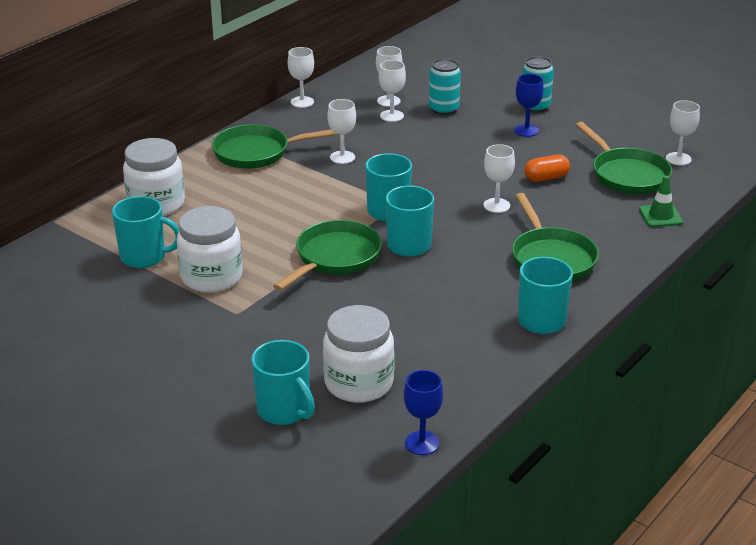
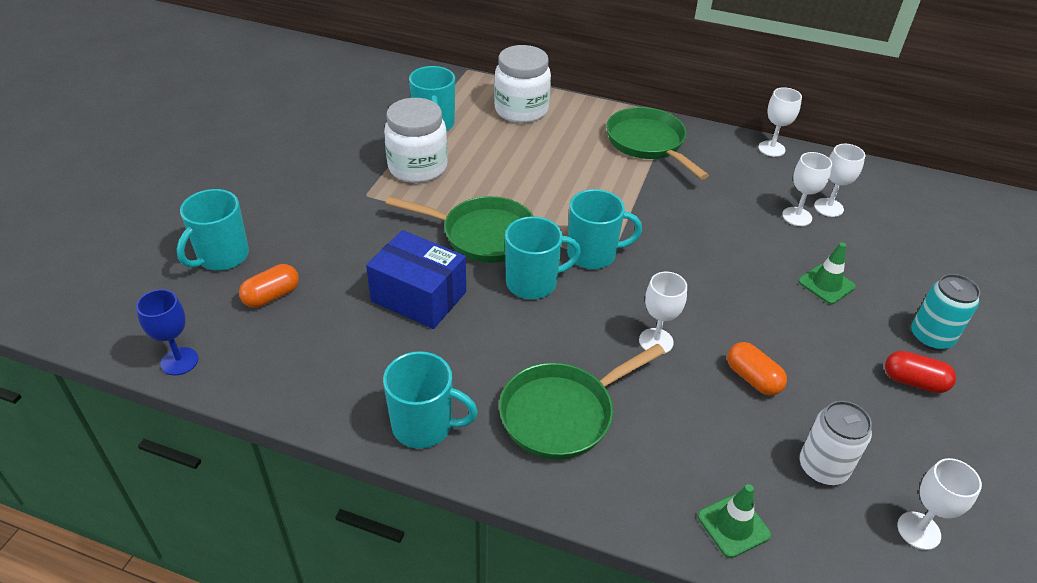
camera: 70 degrees right, 10 degrees up
white jar [323,305,395,403] -> orange capsule [239,264,299,308]
white goblet [327,99,356,164] -> none
turquoise can [429,59,461,115] -> none
blue goblet [514,74,544,137] -> none
green pan [576,122,672,194] -> white can [800,401,872,485]
none -> blue box [366,230,466,329]
none -> green traffic cone [798,242,856,304]
none -> red capsule [885,351,956,393]

